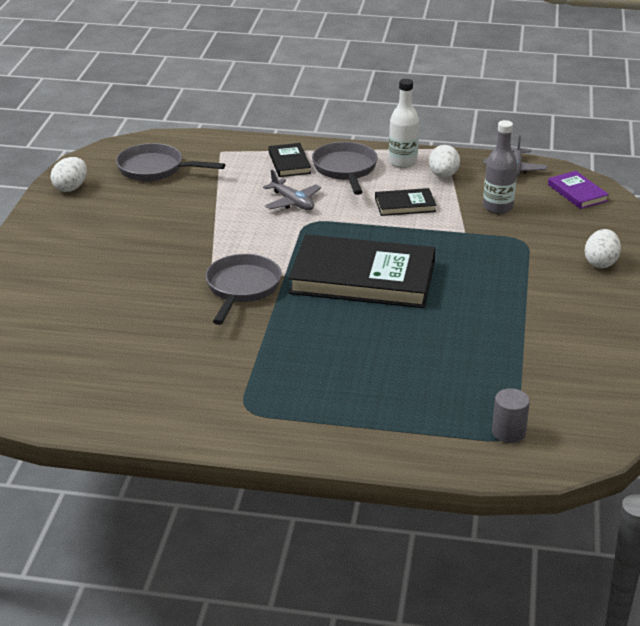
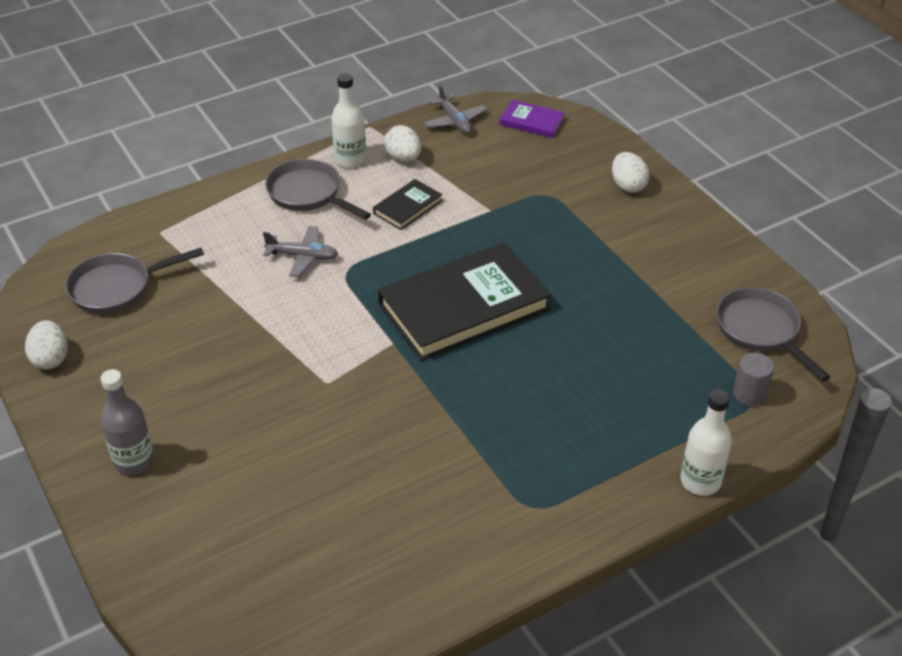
camera: 40 degrees left, 10 degrees up
grey pan [206,254,282,325] -> grey pan moved to [716,287,830,382]
black book [269,143,311,177] -> none
grey bottle [483,120,518,214] -> grey bottle moved to [101,369,154,475]
none -> white bottle [680,390,732,496]

